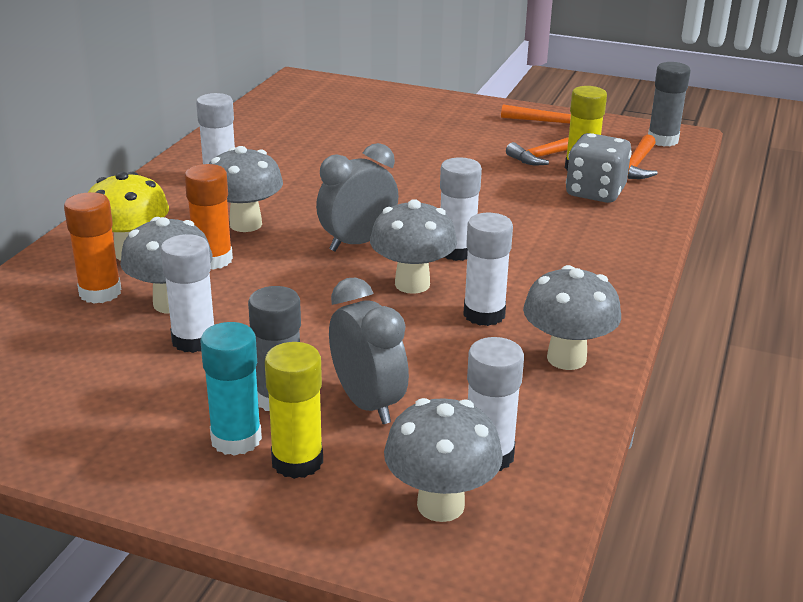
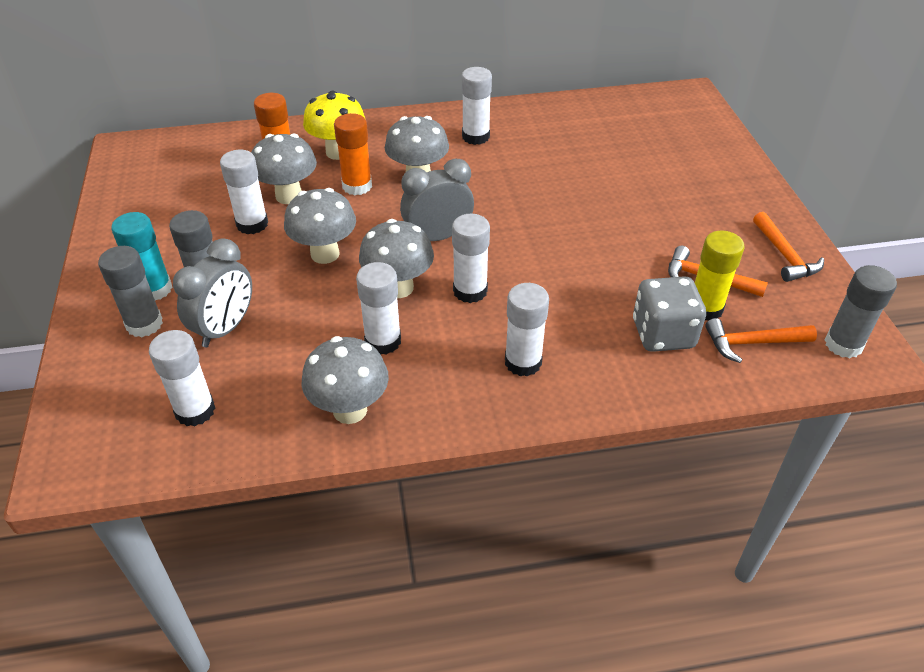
camera: 60 degrees right, 15 degrees up
yellow glue stick [265,342,323,479] -> grey glue stick [98,246,163,337]
grey clock [316,143,399,252] -> grey clock turned 45 degrees counterclockwise [400,159,474,241]
grey mushroom [384,398,503,522] -> grey mushroom moved to [284,188,356,264]
none -> white glue stick [505,283,549,377]

